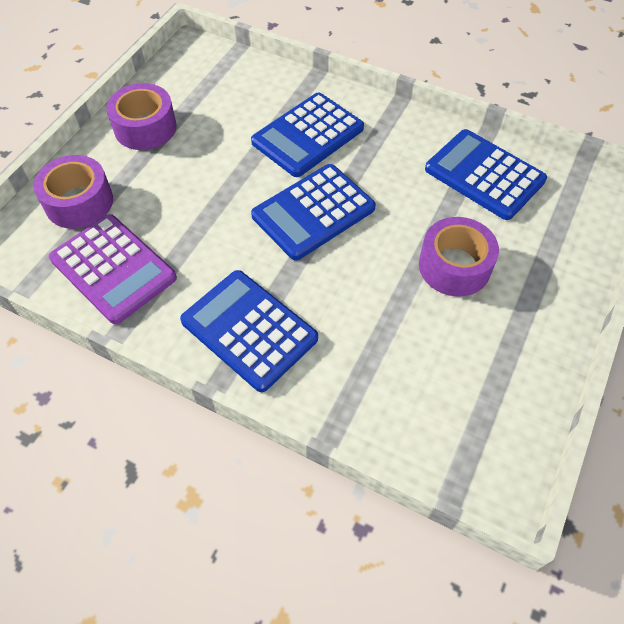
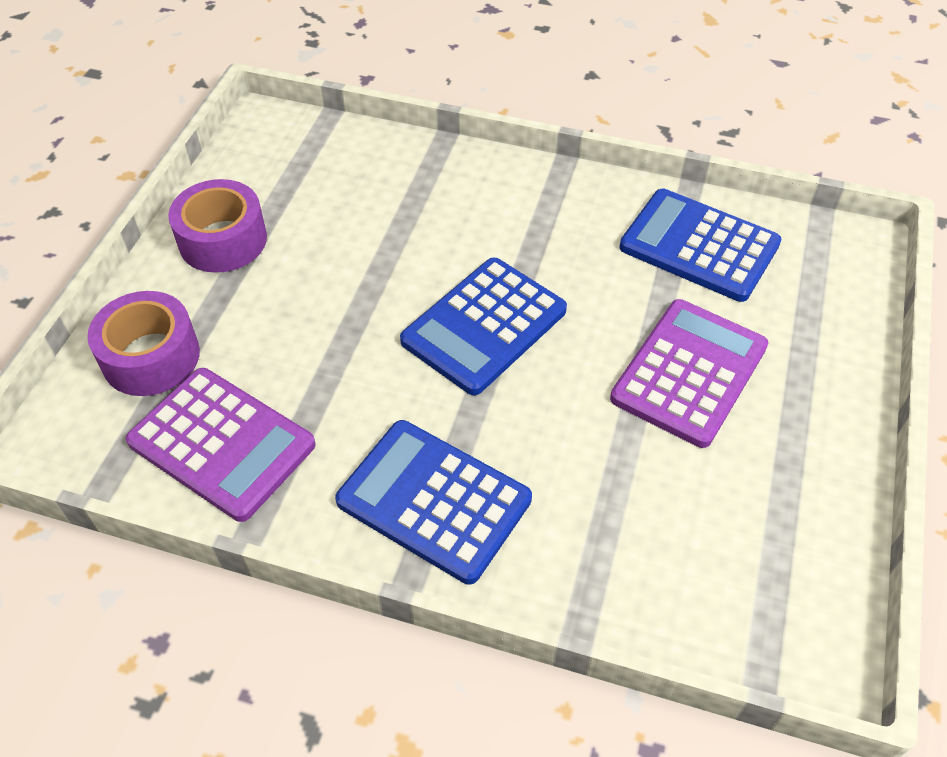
camera: 10 degrees left, 5 degrees down
blue calculator [251,92,364,177] -> none
purple tape [419,217,499,296] -> purple calculator [610,299,768,448]

